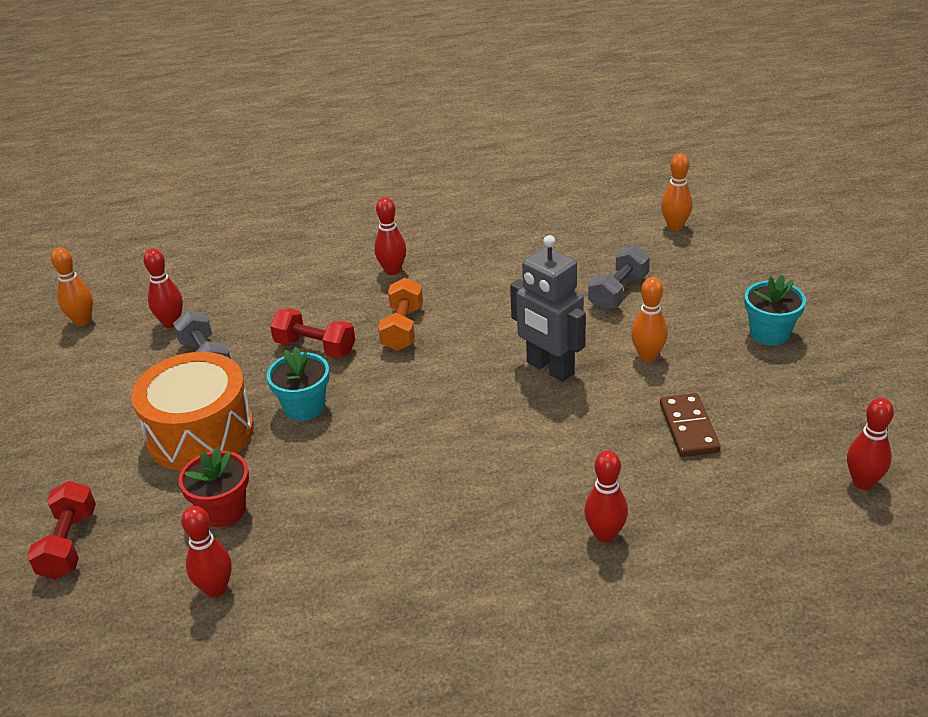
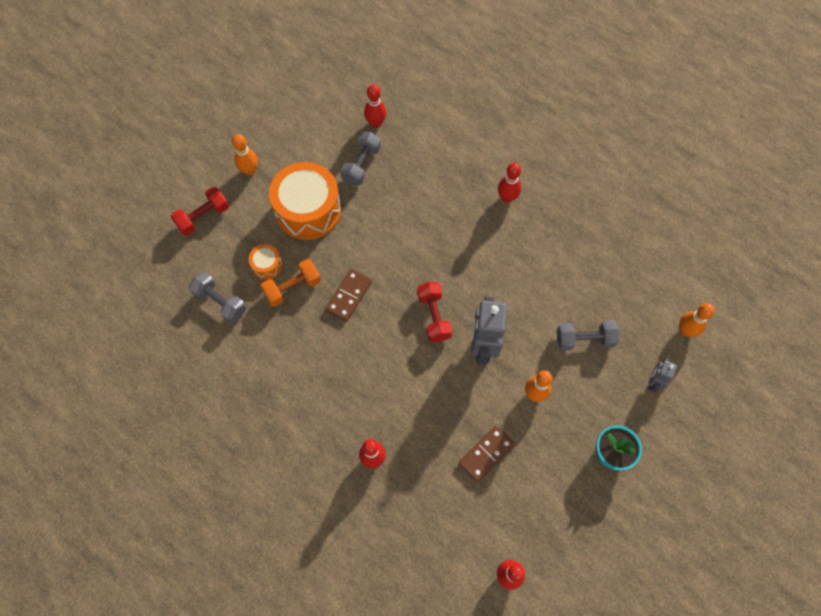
camera: 50 degrees right, 30 degrees up
orange bowling pin [51,247,93,326] -> orange bowling pin moved to [232,134,258,176]
red flower pot [178,447,249,527] -> orange drum [249,244,282,279]
red bowling pin [181,506,232,598] -> grey dumbbell [189,272,247,324]
turquoise flower pot [267,347,329,421] -> none
red dumbbell [270,308,355,358] -> red dumbbell moved to [417,282,453,342]
orange dumbbell [378,278,423,351] -> orange dumbbell moved to [261,259,321,307]
none -> brown domino [325,269,372,322]
none -> grey robot [648,358,677,392]

